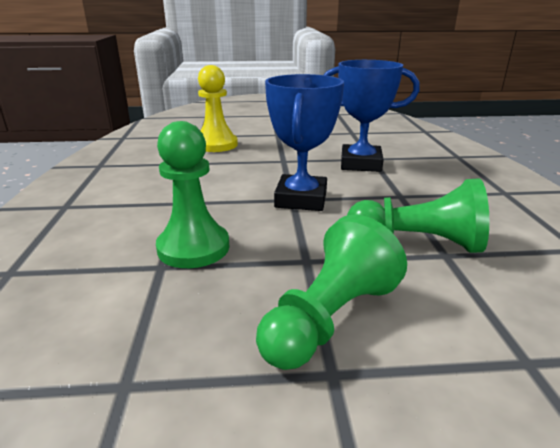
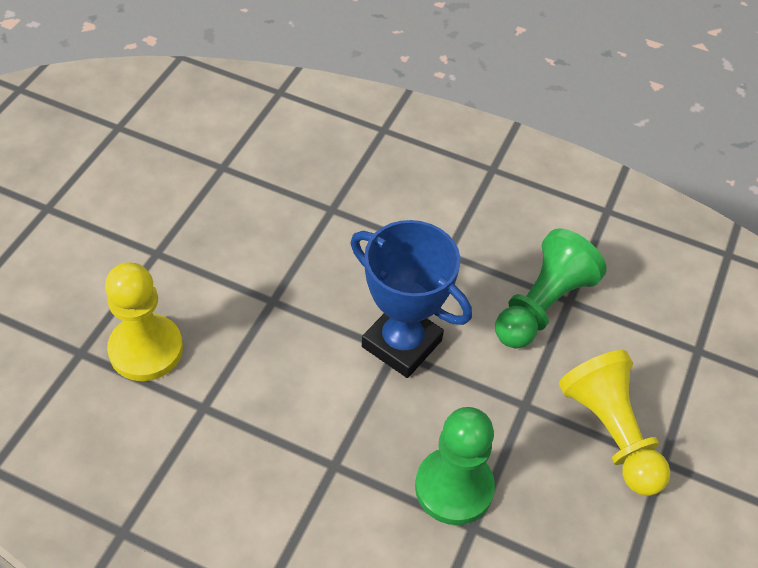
camera: 65 degrees left, 25 degrees up
green pawn [256,215,407,370] -> yellow pawn [559,350,671,496]
blue trophy [324,60,420,172] -> none

